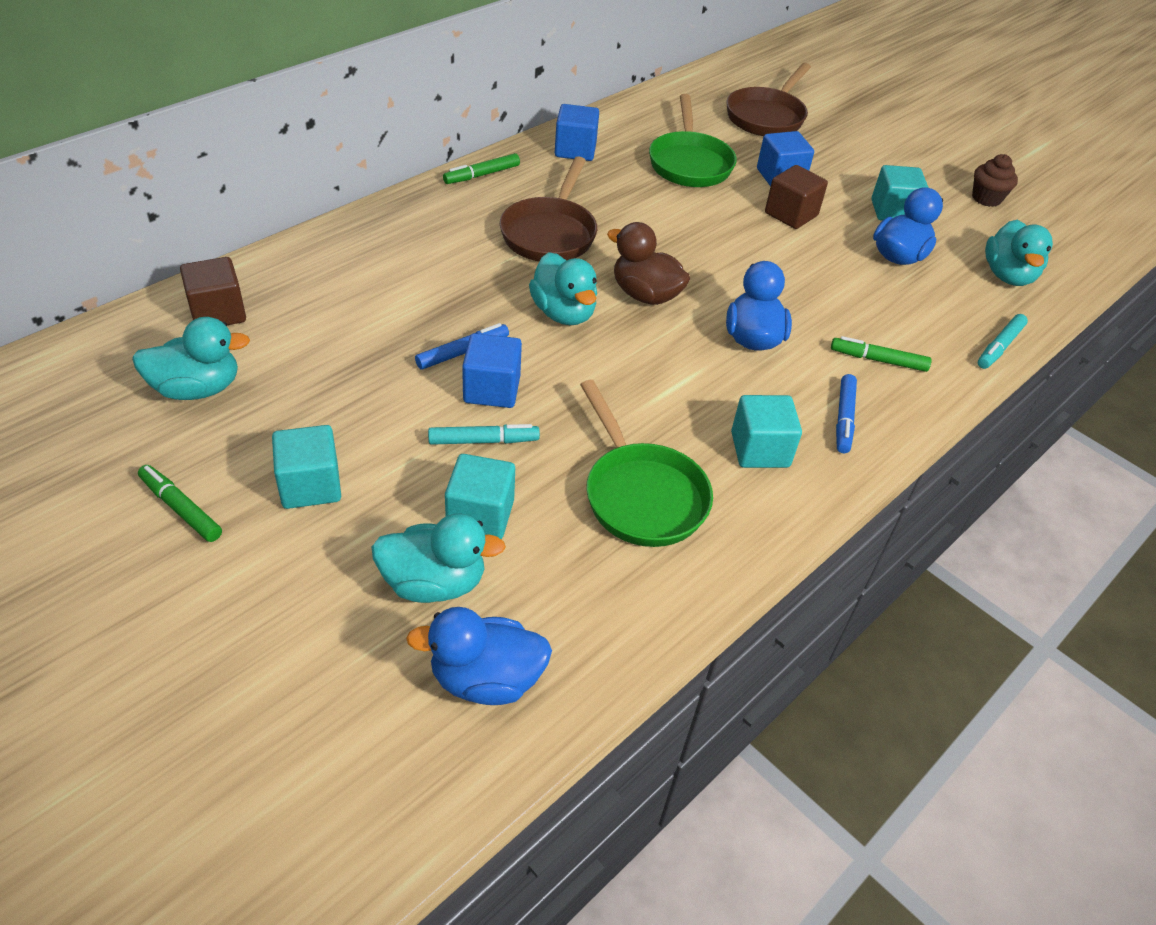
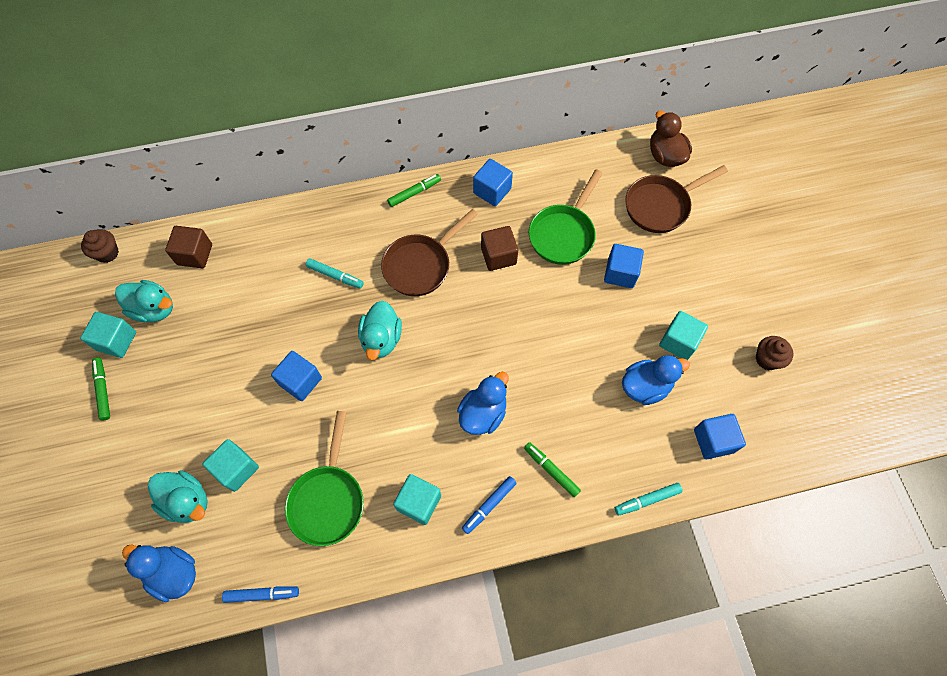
camera: 35 degrees right, 20 degrees up
turquoise cube [272,425,341,509] -> turquoise cube moved to [80,312,136,358]
blue marker [415,323,509,370] -> blue marker moved to [222,586,299,603]
turquoise marker [428,424,540,445] -> turquoise marker moved to [306,259,364,289]
green marker [443,153,520,184] -> green marker turned 150 degrees clockwise [387,174,441,207]
brown duck [607,222,690,305] -> brown duck moved to [650,111,692,167]
brown cube [765,165,828,229] -> brown cube moved to [481,226,518,271]
turquoise duck [985,220,1053,286] -> blue cube [694,414,746,459]
none -> brown cupcake [81,229,119,263]

